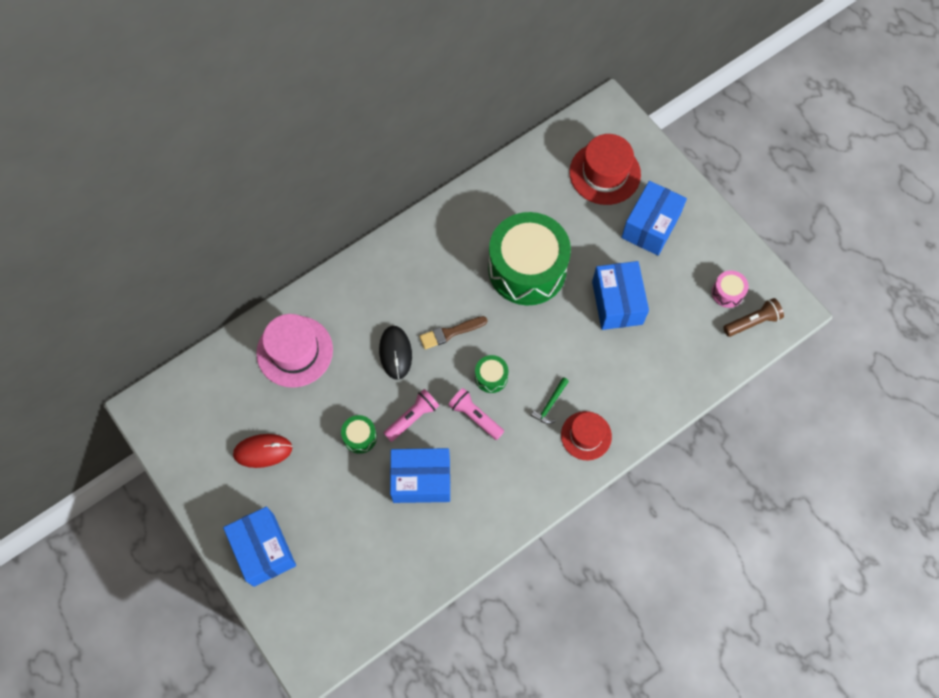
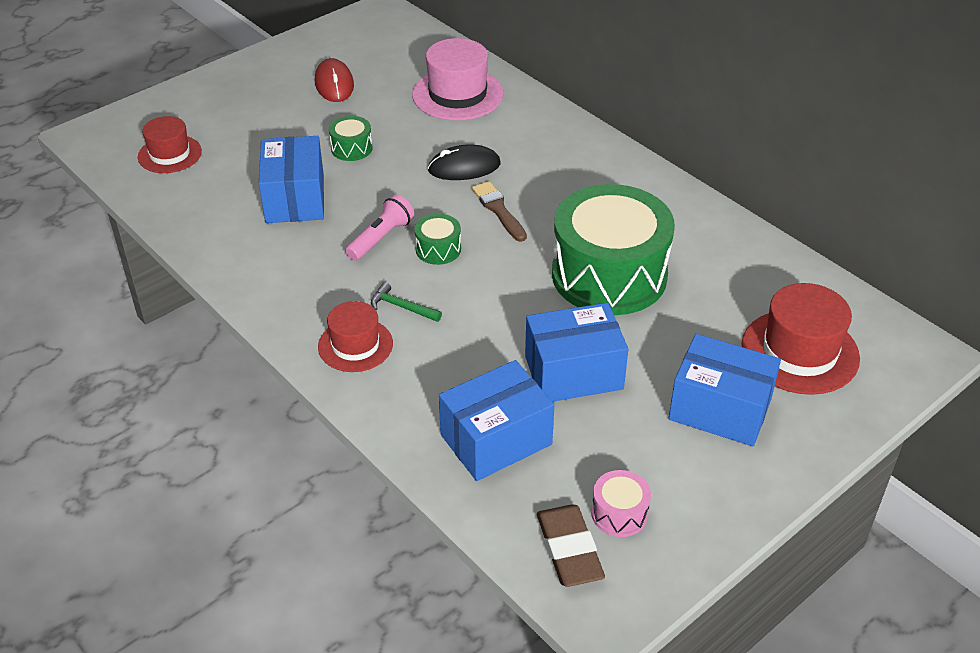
camera: 85 degrees right, 25 degrees down
blue box [223,506,296,587] -> blue box moved to [439,360,554,481]
pink flashlight [384,389,439,442] -> none
brown flashlight [723,298,784,337] -> brown eraser [537,505,605,587]
none -> red hat [138,116,202,173]

